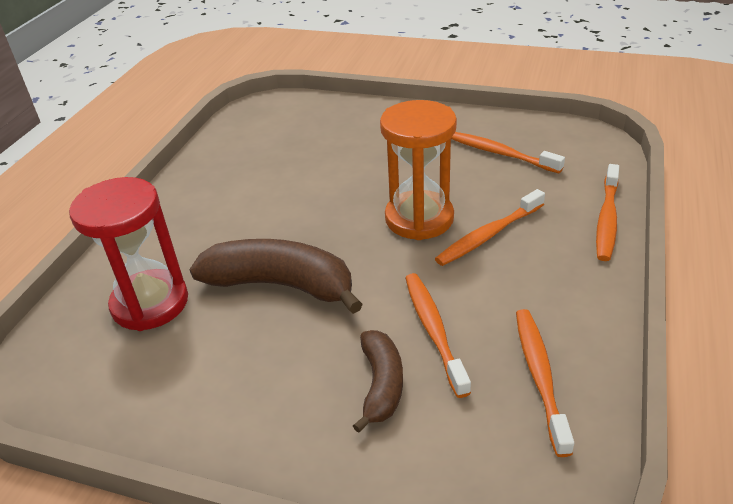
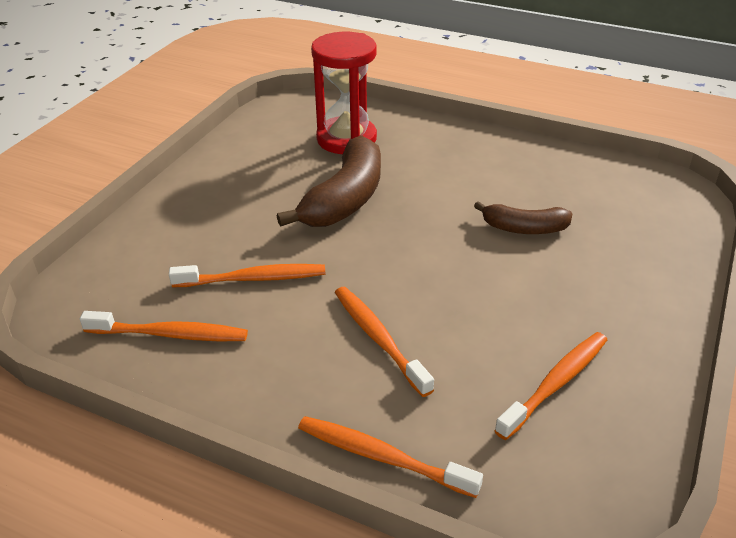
camera: 95 degrees right, 0 degrees up
brown banana [353,330,403,433] -> brown banana moved to [474,201,572,234]
orange hourglass [380,100,457,240] -> none

